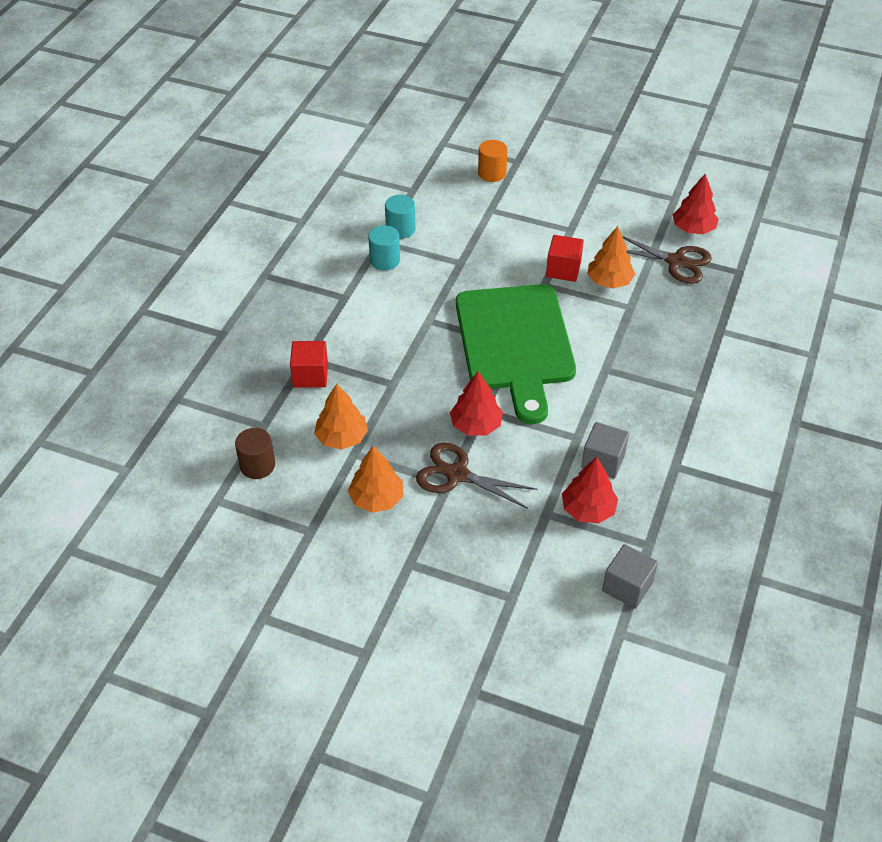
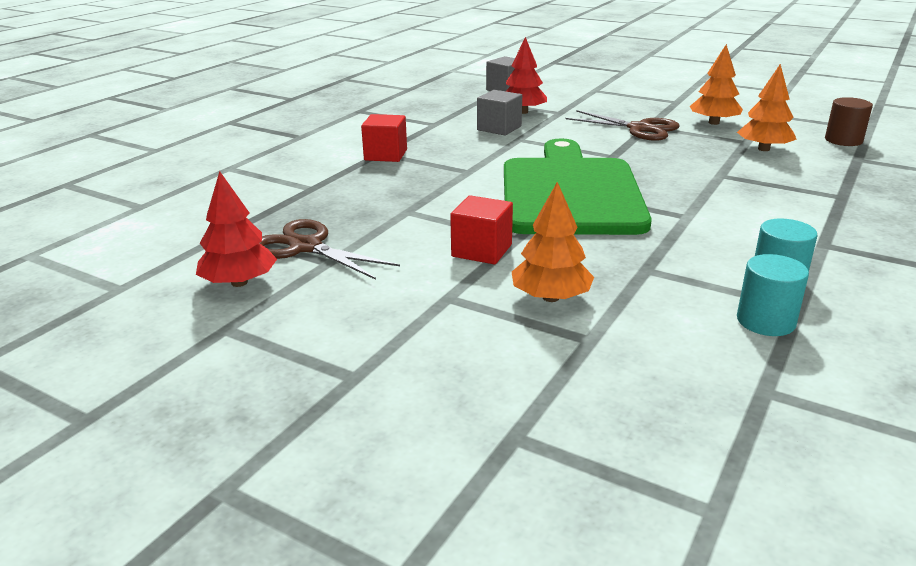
camera: 170 degrees left, 20 degrees down
red cube [290,341,328,388] -> red cube moved to [361,114,407,162]
red tree [450,371,503,436] -> none
orange cylinder [478,140,508,182] -> none
orange tree [587,226,635,289] -> orange tree moved to [512,182,594,302]

